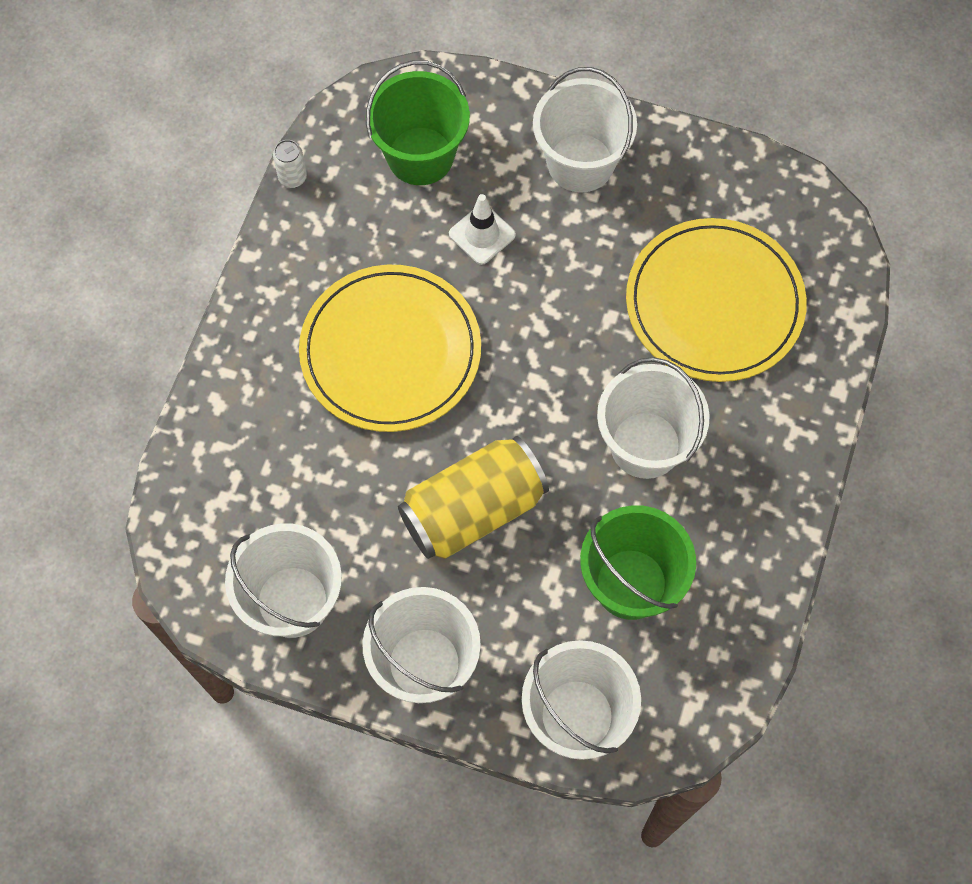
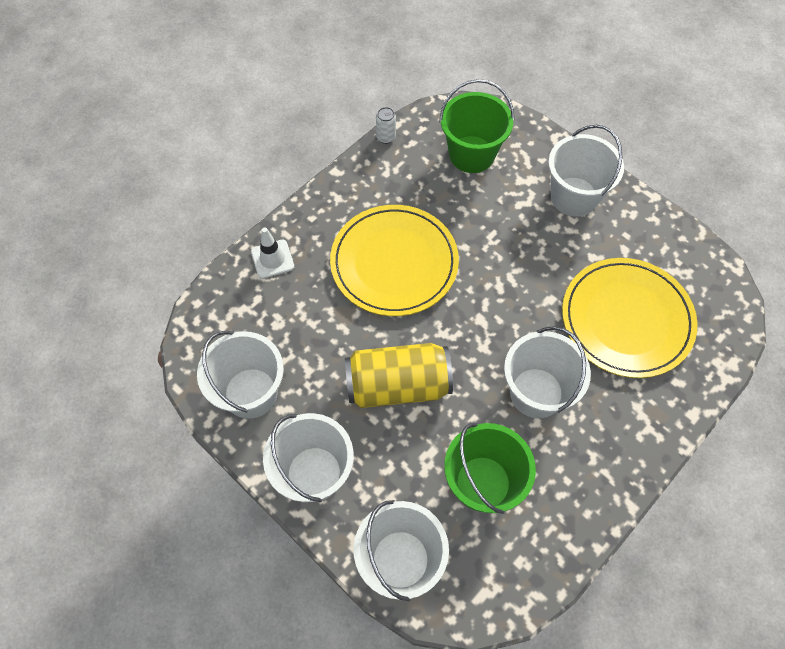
camera: 25 degrees right, 5 degrees down
white traffic cone [449,194,516,265] -> white traffic cone moved to [251,227,294,279]

